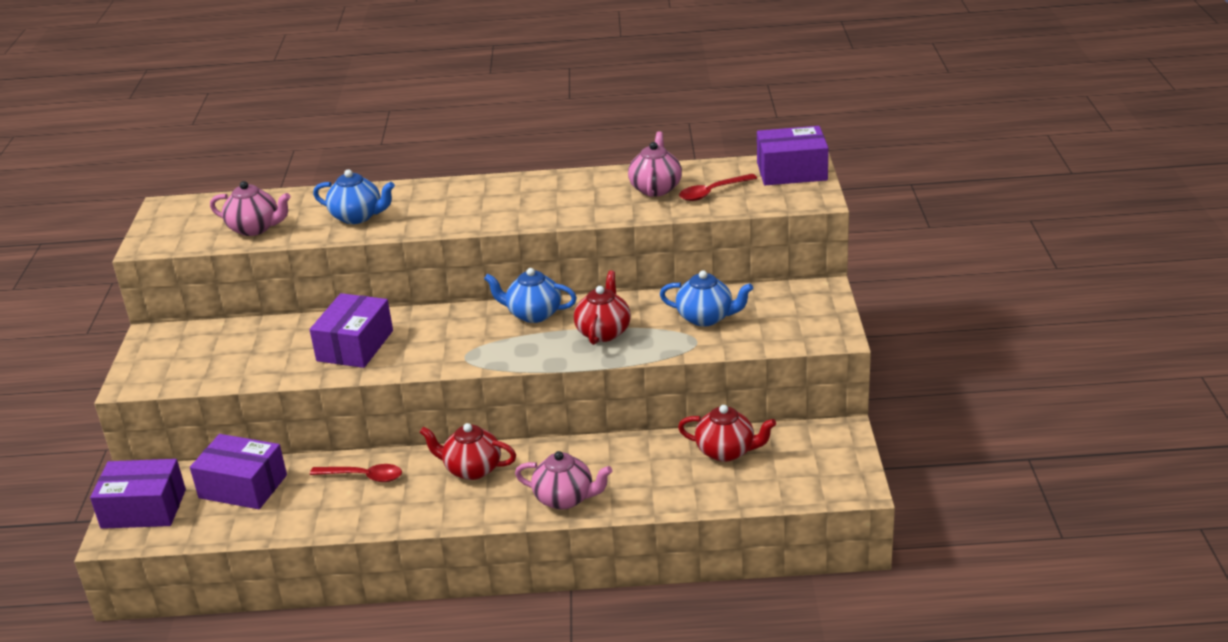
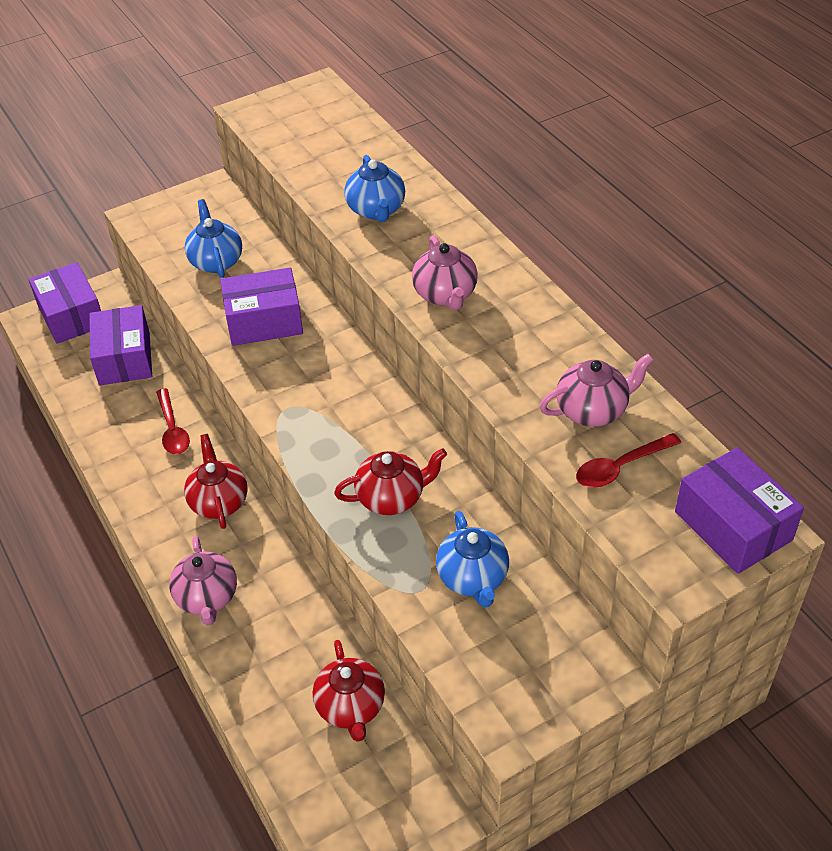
camera: 60 degrees right, 15 degrees up
pink teapot [210,181,291,236] -> pink teapot moved to [412,235,478,310]
blue teapot [484,268,577,323] -> blue teapot moved to [185,199,242,278]
red spoon [679,174,757,201] -> red spoon turned 60 degrees counterclockwise [576,433,681,488]

